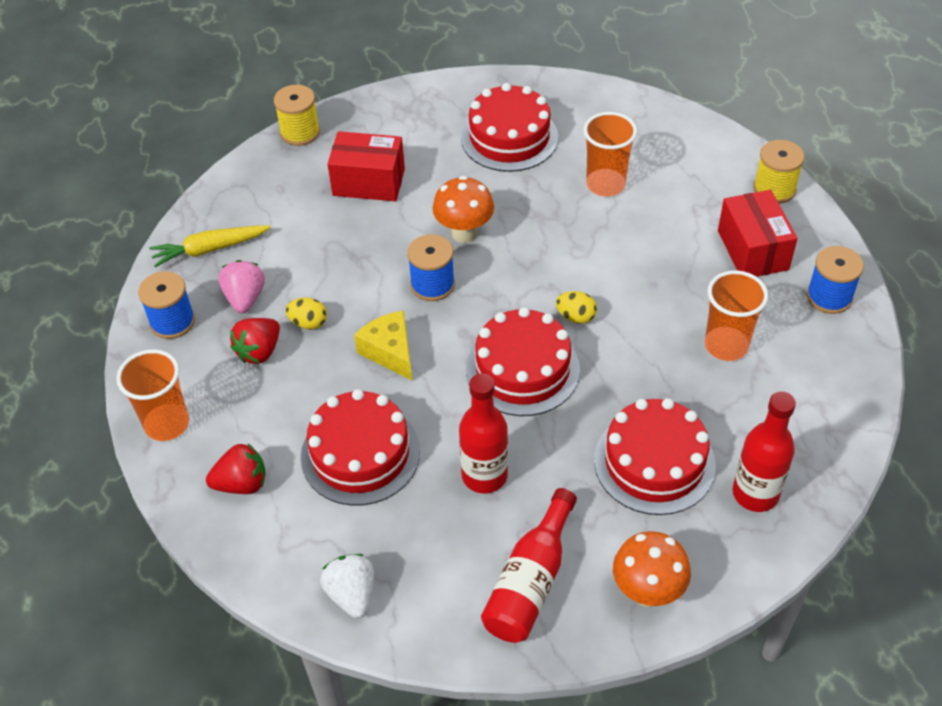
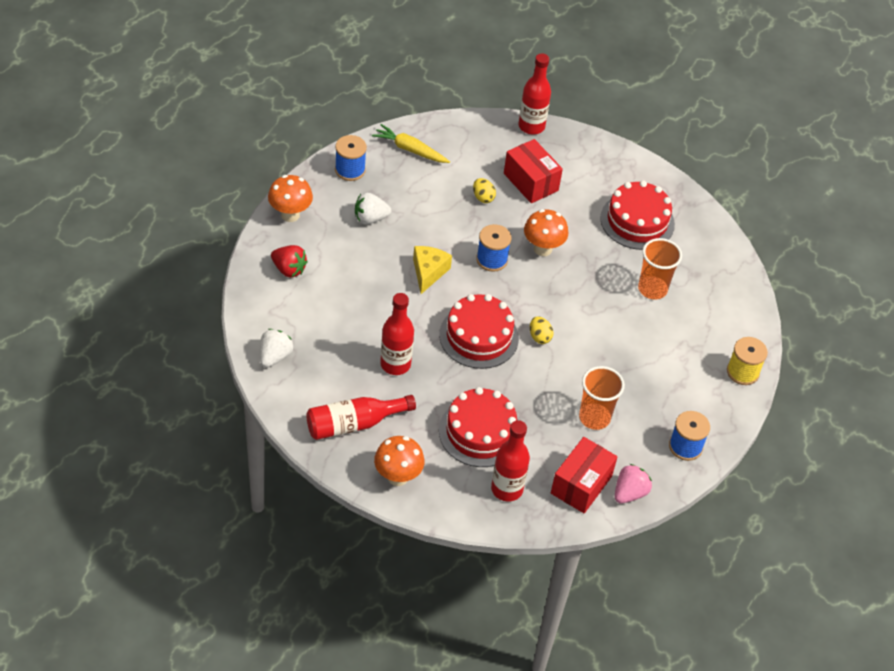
camera: 40 degrees right, 0 degrees up
orange cup [116,349,189,441] -> orange mushroom [268,175,313,222]
pink strawberry [218,260,265,313] -> pink strawberry moved to [615,464,652,503]
red strawberry [230,318,280,364] -> white strawberry [355,193,392,224]
yellow spool [274,85,320,146] -> red bottle [518,53,551,134]
yellow egg [285,298,327,329] -> yellow egg moved to [473,178,496,203]
red cake [301,389,420,506] -> none
red box [718,190,798,277] -> red box moved to [551,437,618,513]

